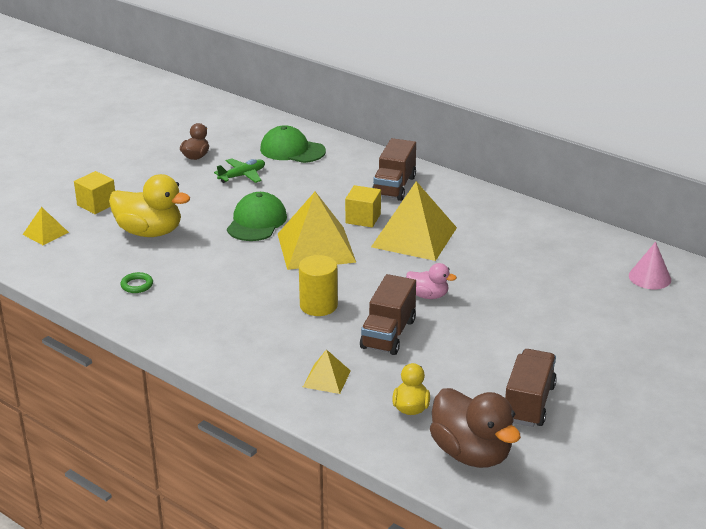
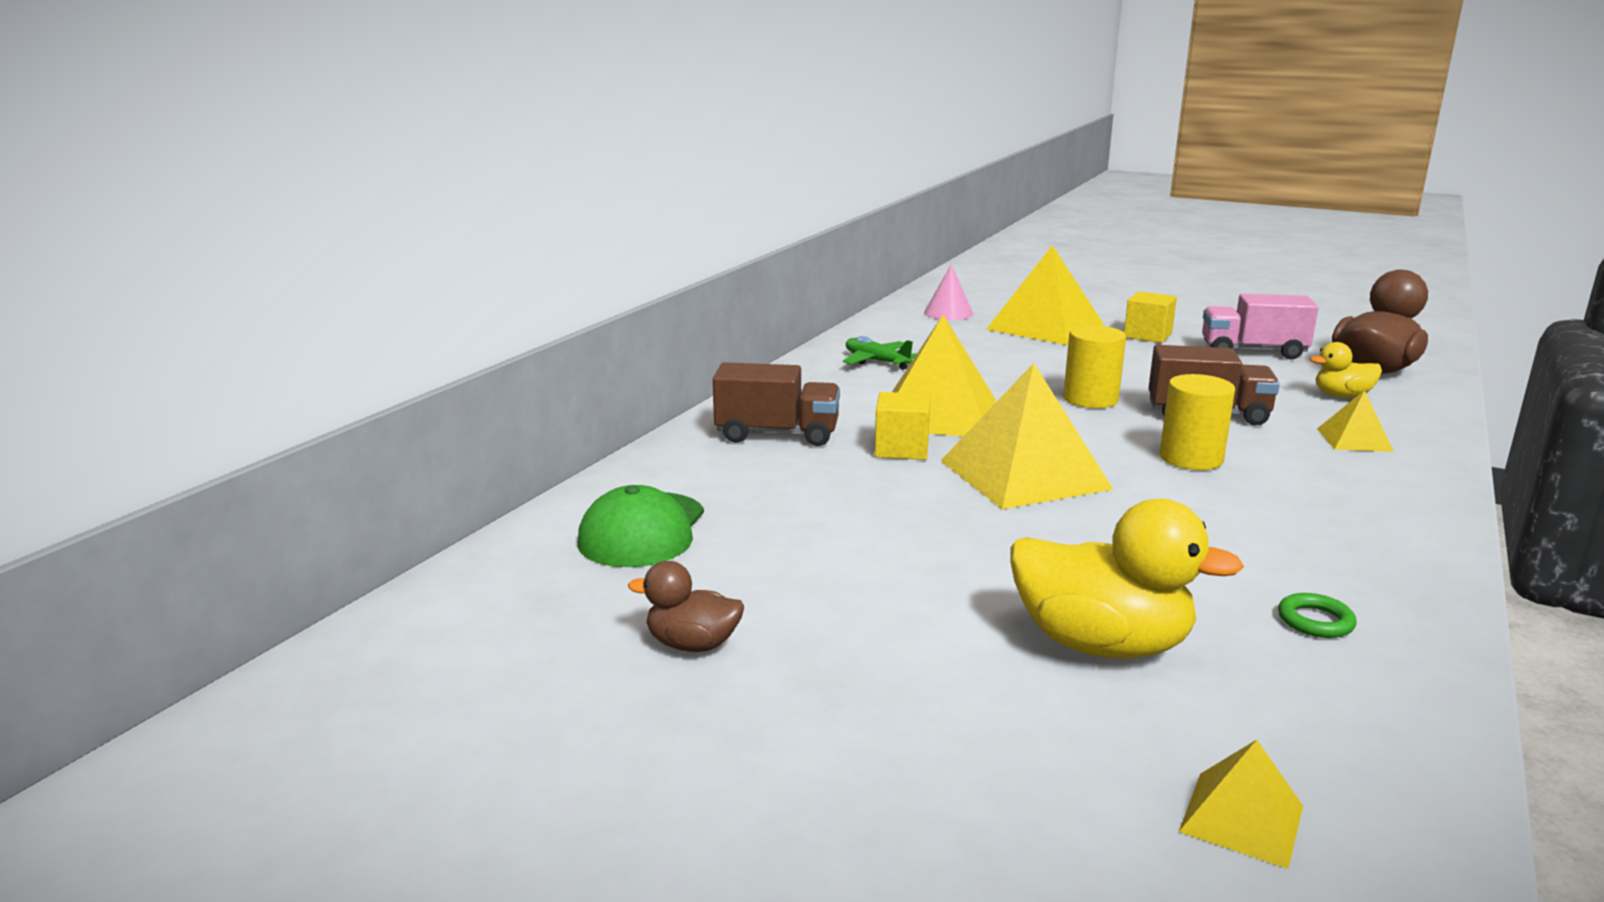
camera: 100 degrees left, 10 degrees down
yellow cube [74,171,115,214] -> yellow cube moved to [1124,291,1177,343]
yellow duck [109,174,190,237] -> yellow duck turned 105 degrees clockwise [1010,499,1244,659]
green plane [214,158,265,183] -> green plane moved to [843,336,917,370]
green cap [227,192,287,241] -> none
pink duck [406,263,457,299] -> yellow cylinder [1063,325,1126,408]
brown truck [505,349,557,427] -> pink truck [1202,294,1319,359]
none -> yellow pyramid [986,245,1104,345]

